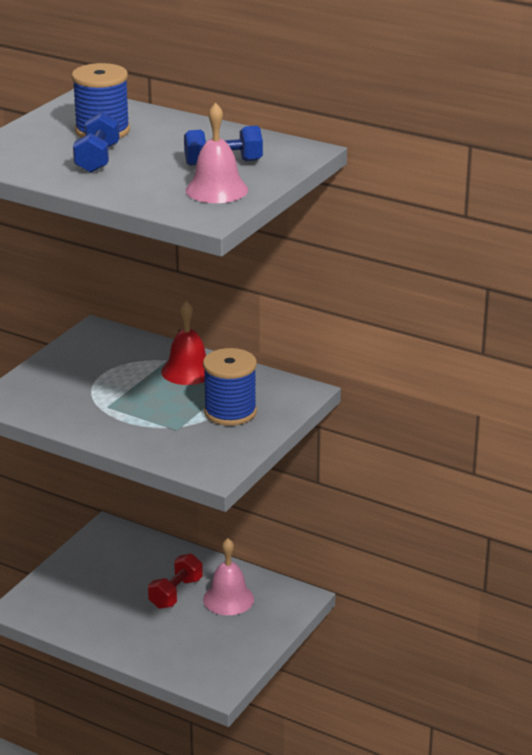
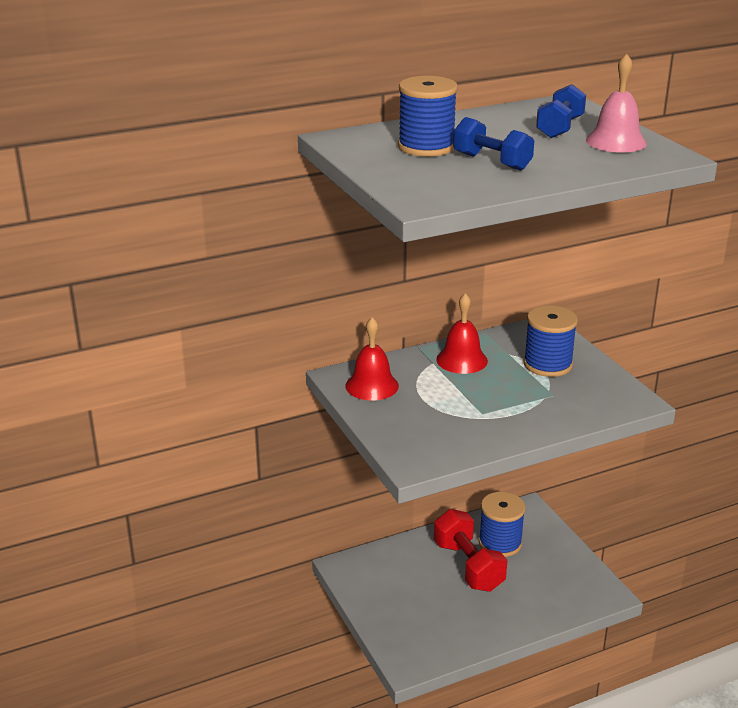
camera: 55 degrees left, 0 degrees up
red dumbbell [148,553,203,609] -> red dumbbell [434,509,507,592], size x1.51
pink bell [203,538,254,615] -> blue spool [479,492,526,557]
none -> red bell [346,317,399,400]

